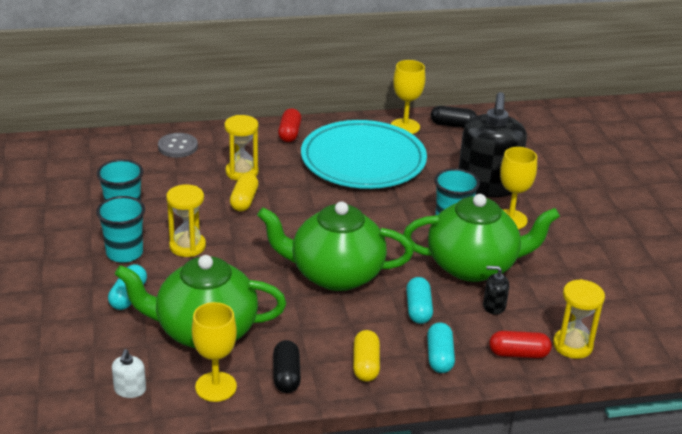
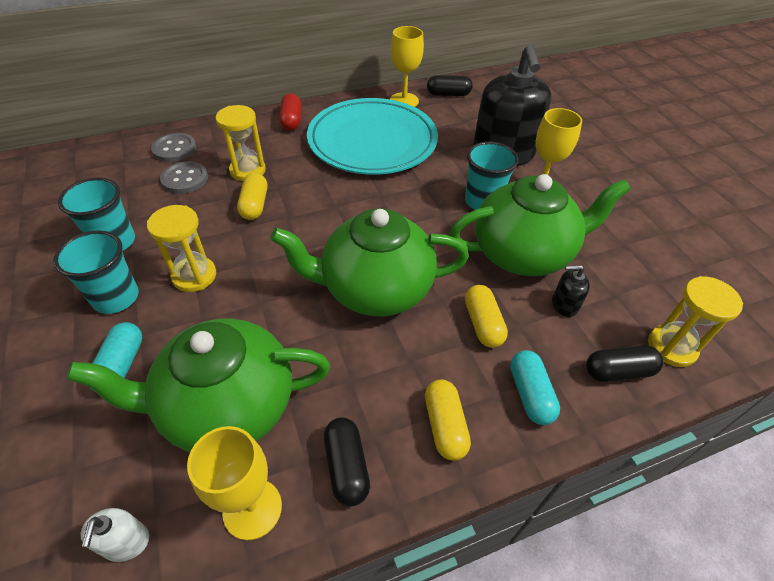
camera: 10 degrees left, 15 degrees up
turquoise capsule [406,277,433,324] -> yellow capsule [465,285,508,348]
red capsule [489,331,552,358] -> black capsule [586,345,663,382]
none -> grey button [160,161,208,194]

